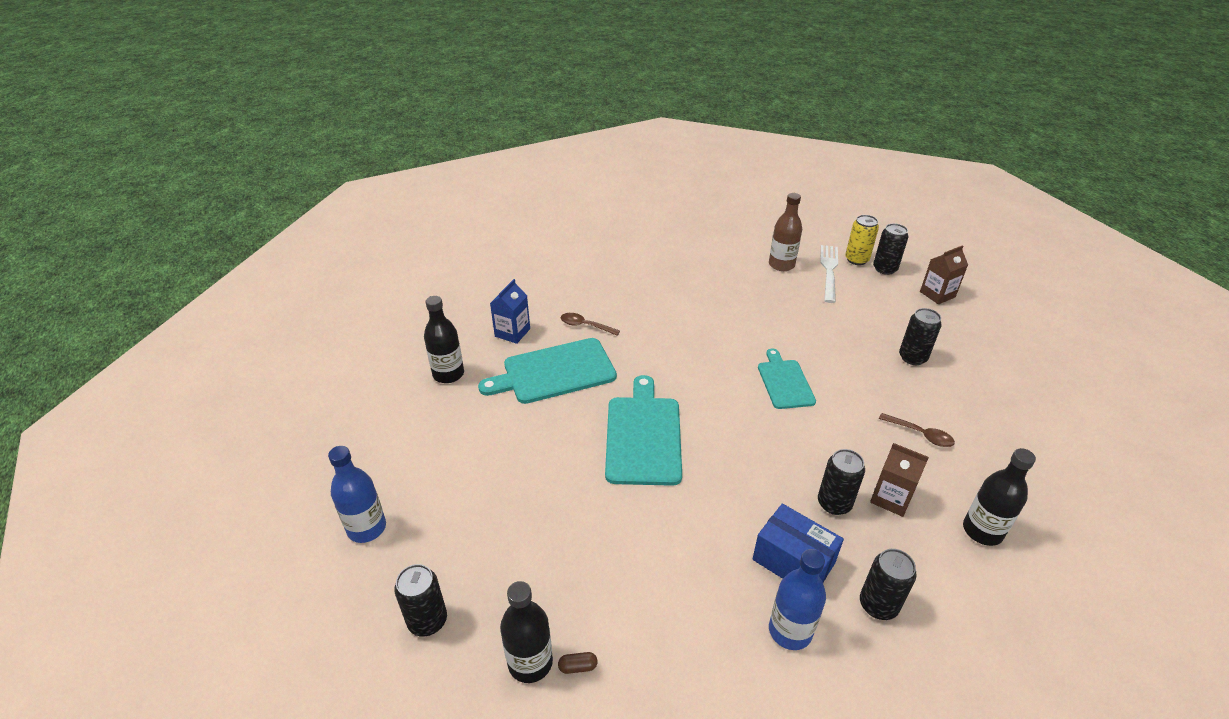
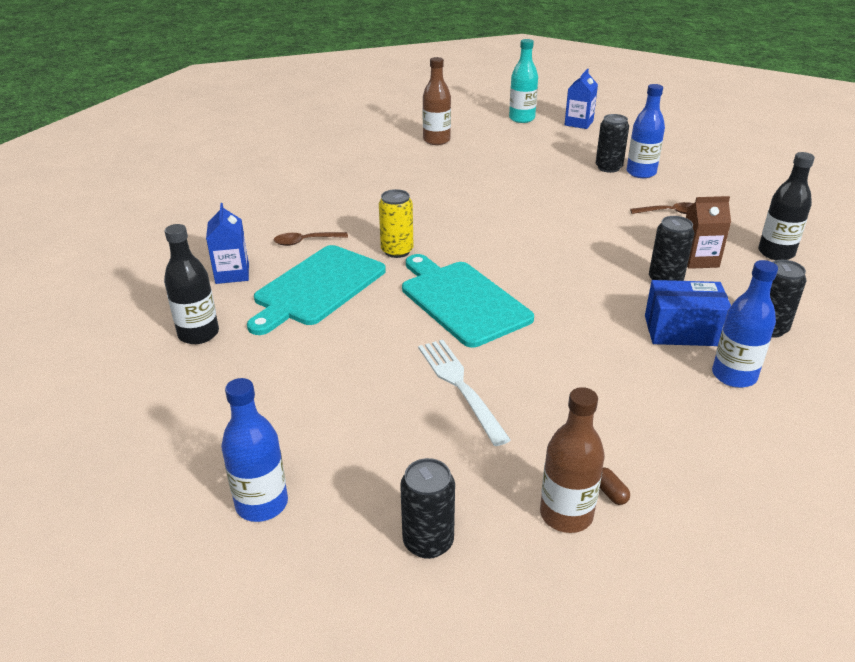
camera: 35 degrees left, 5 degrees down
black bottle [500,581,553,683] -> brown bottle [540,387,605,533]
brown capsule [558,652,598,674] -> brown capsule turned 75 degrees counterclockwise [600,467,630,505]
turquoise cutting board [758,349,816,409] -> none
white fork [820,245,838,303] -> white fork moved to [418,340,511,446]
yellow can [845,215,879,265] -> yellow can moved to [379,189,413,258]
black can [873,223,909,275] -> turquoise bottle [509,39,538,123]
brown carton [920,245,968,304] -> blue carton [564,69,598,129]
none -> blue bottle [627,84,665,178]

